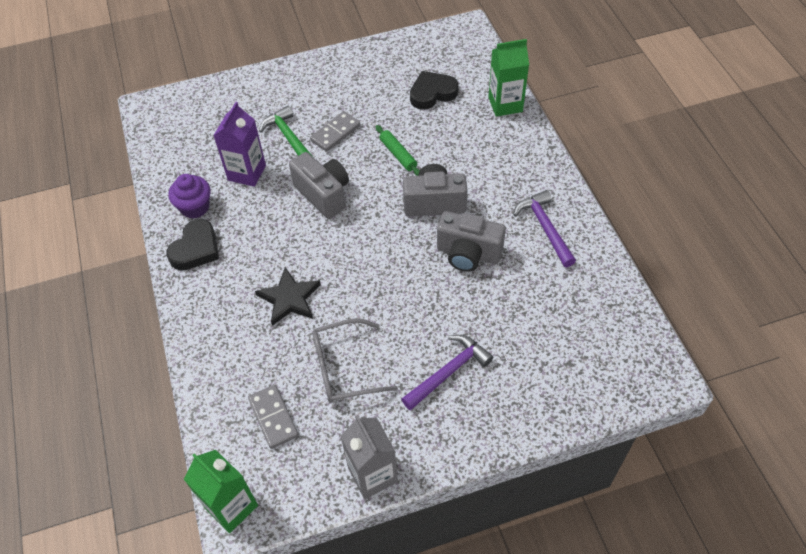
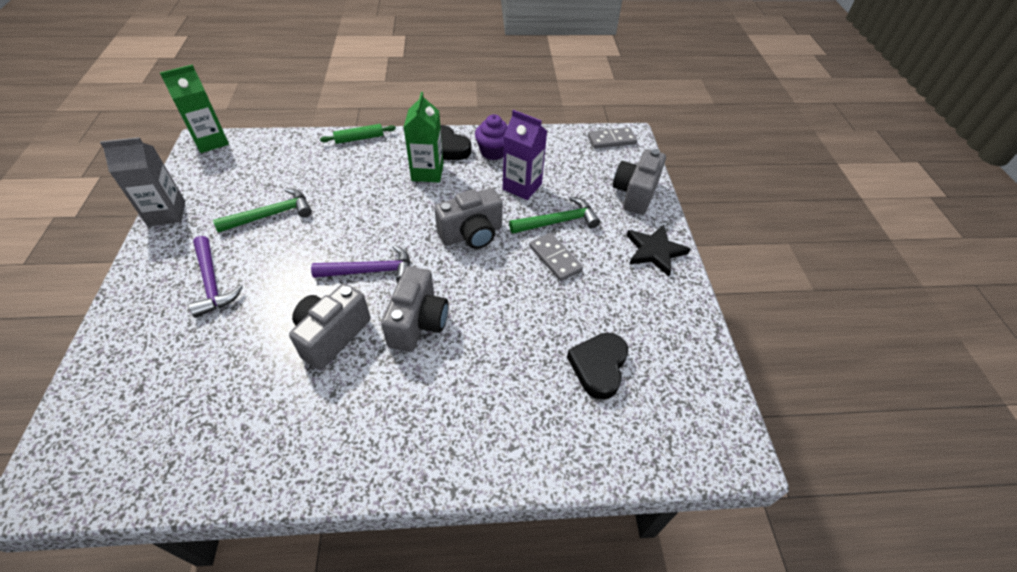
camera: 100 degrees right, 5 degrees down
grey domino [248,385,299,449] -> grey domino moved to [588,127,637,149]
black star [255,267,321,326] -> black star moved to [627,225,691,276]
grey glasses [312,319,398,403] -> green hammer [213,188,312,233]
green rolling pin [376,125,420,176] -> green rolling pin moved to [320,124,396,144]
black heart [410,71,459,110] -> black heart turned 150 degrees counterclockwise [567,333,628,400]
green carton [488,39,529,117] -> green carton moved to [403,92,443,182]
purple hammer [513,190,576,267] -> purple hammer moved to [311,245,410,282]
none -> grey camera [613,149,666,215]

